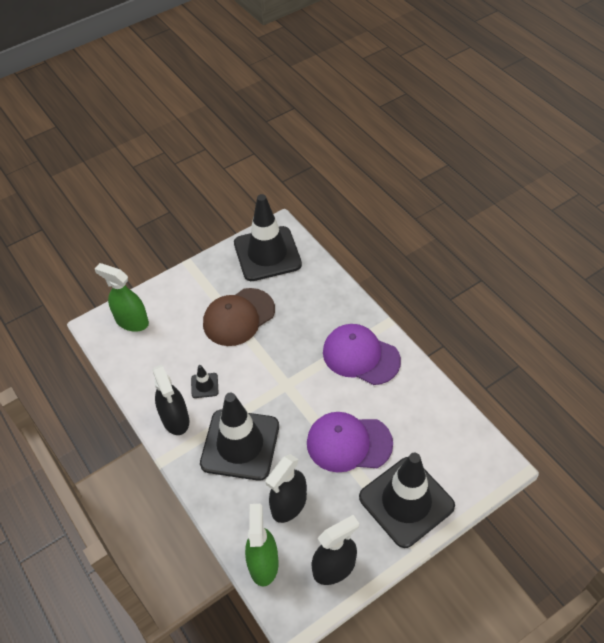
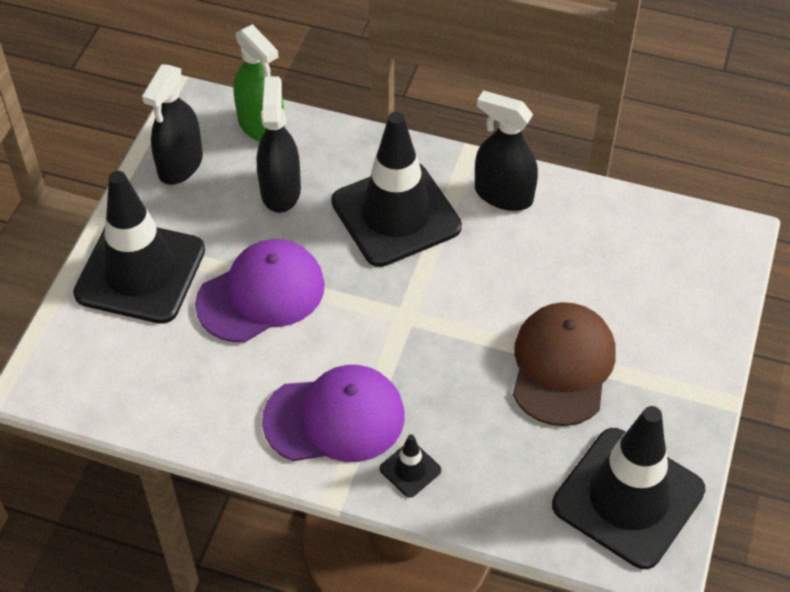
camera: 140 degrees right, 0 degrees up
green spray bottle [95,263,149,332] -> none
black traffic cone [191,365,219,398] -> black traffic cone moved to [380,434,441,497]

